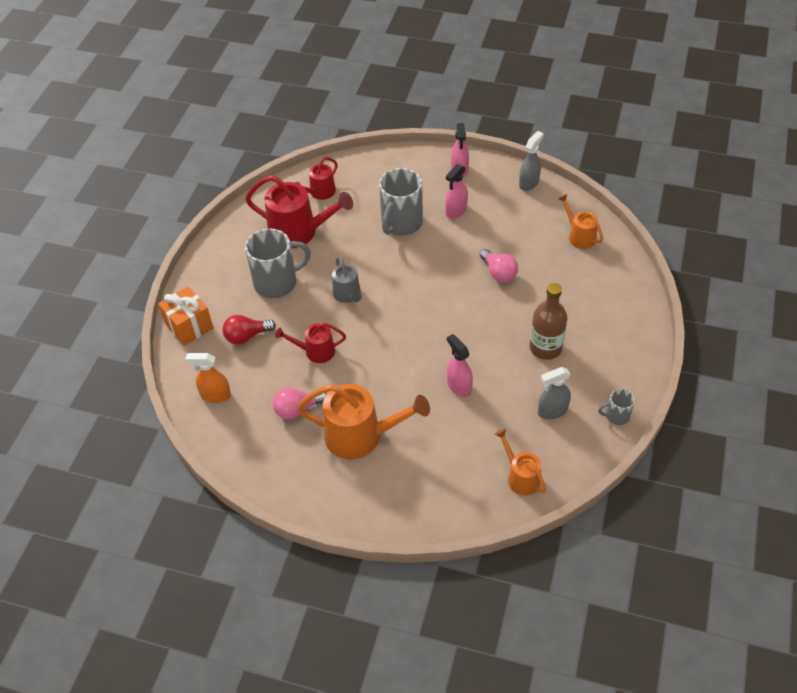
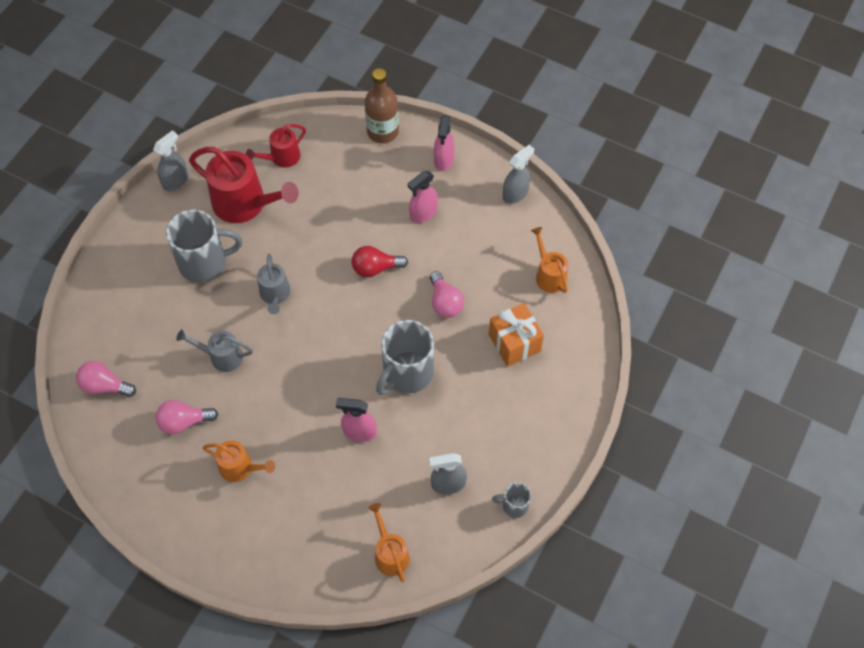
camera: 10 degrees right, 10 degrees up
orange gift [158,286,213,346] -> orange gift moved to [489,303,544,367]
orange spray bottle [185,353,231,403] -> pink light bulb [76,361,136,397]
red light bulb [222,315,276,345] -> red light bulb moved to [352,246,408,277]
red watering can [275,323,346,363] -> grey watering can [176,330,253,372]
orange watering can [297,384,430,459] -> orange watering can [203,440,275,482], size x0.56
grey mug [379,168,423,236] -> grey mug moved to [376,320,434,395]
pink spray bottle [447,334,473,397] -> pink spray bottle turned 60 degrees counterclockwise [336,398,377,442]
brown bottle [530,283,567,360] -> brown bottle moved to [365,68,399,143]
none -> grey spray bottle [153,130,188,191]

